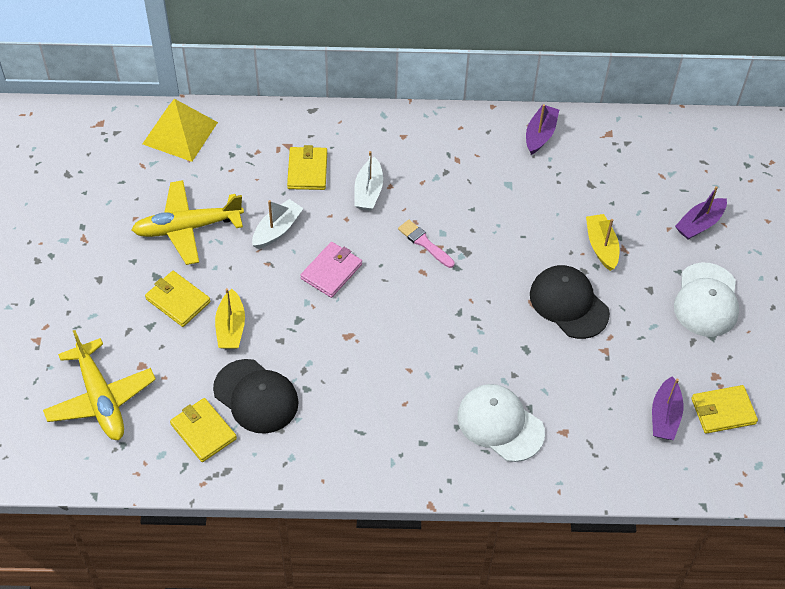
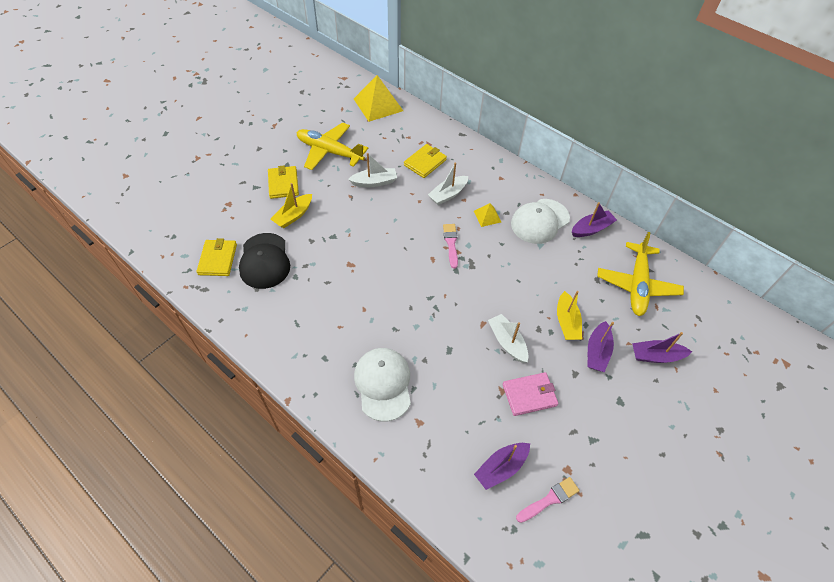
camera: 40 degrees right, 0 degrees up
yellow plane [43,330,156,440] -> yellow plane moved to [597,232,684,316]
pink wallet [300,242,362,298] -> pink wallet moved to [502,372,559,416]
black cap [530,265,610,339] -> white boat [488,314,529,363]
yellow boat [586,214,620,271] -> yellow boat turned 150 degrees clockwise [557,291,582,340]
white cap [674,262,739,337] -> white cap moved to [511,199,570,244]
yellow wallet [691,385,758,434] -> pink brush [516,477,580,523]
none -> yellow pyramid [474,203,501,227]
none -> purple boat [588,321,614,372]

